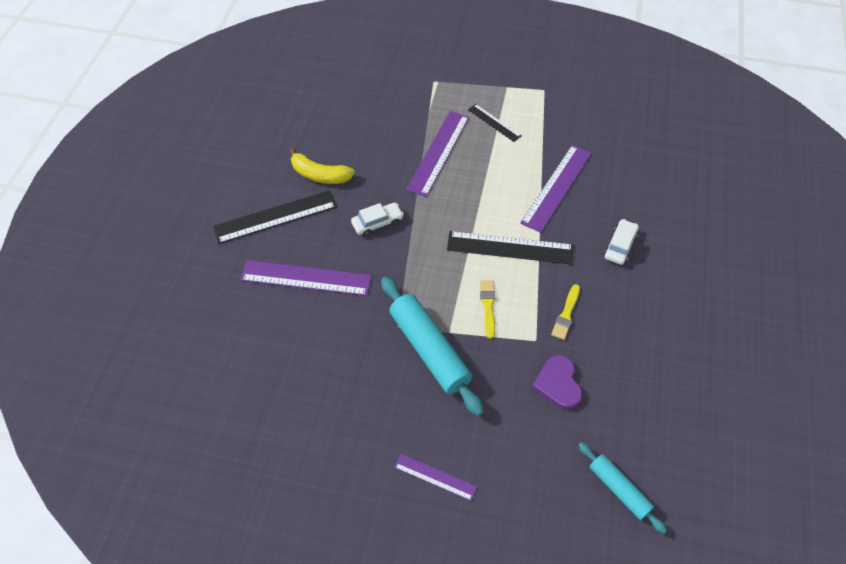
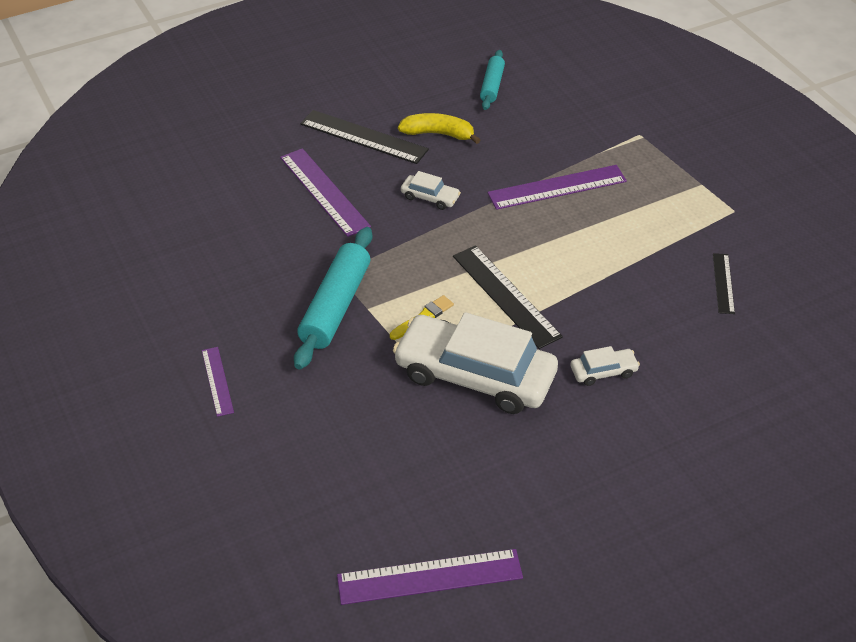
camera: 50 degrees right, 10 degrees down
yellow banana [289,148,355,184] -> yellow banana turned 120 degrees clockwise [398,113,480,144]
black ruler [468,104,522,142] -> black ruler moved to [713,253,735,314]
purple ruler [520,145,592,233] -> purple ruler moved to [337,549,523,605]
purple heart [532,355,583,410] -> none
yellow brush [551,284,580,340] -> white car [393,312,558,414]
turquoise rolling pin [578,442,667,534] -> turquoise rolling pin moved to [480,50,505,110]

